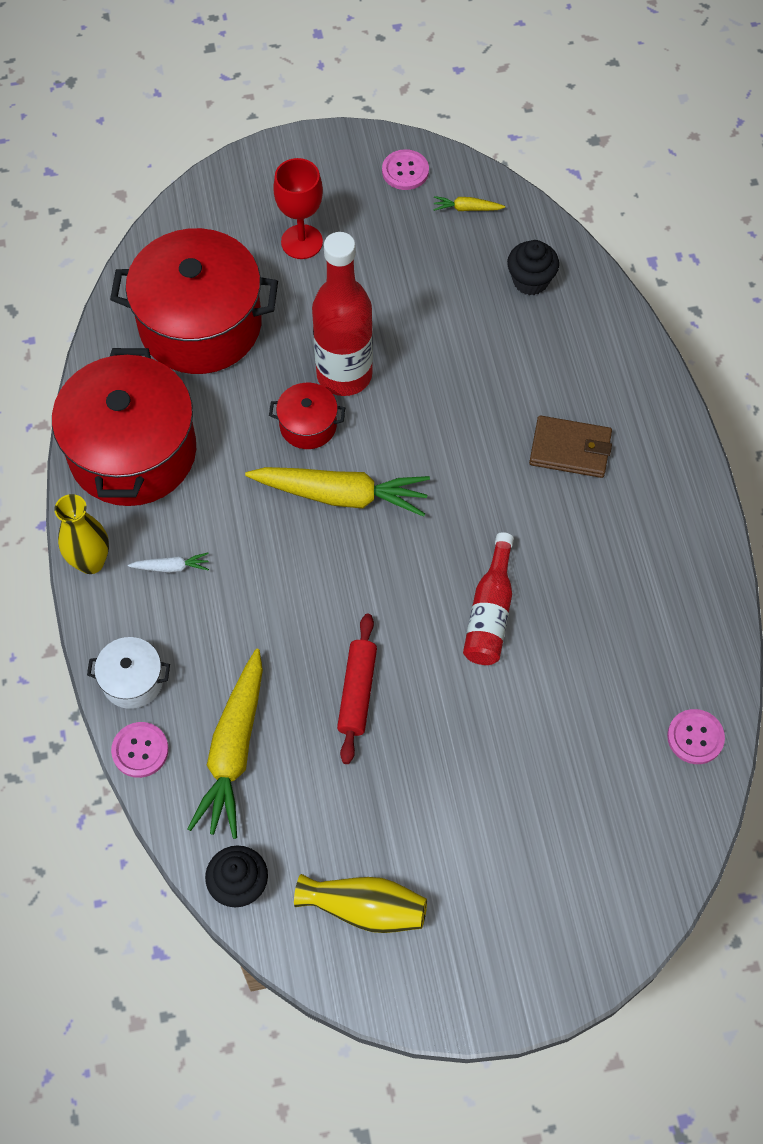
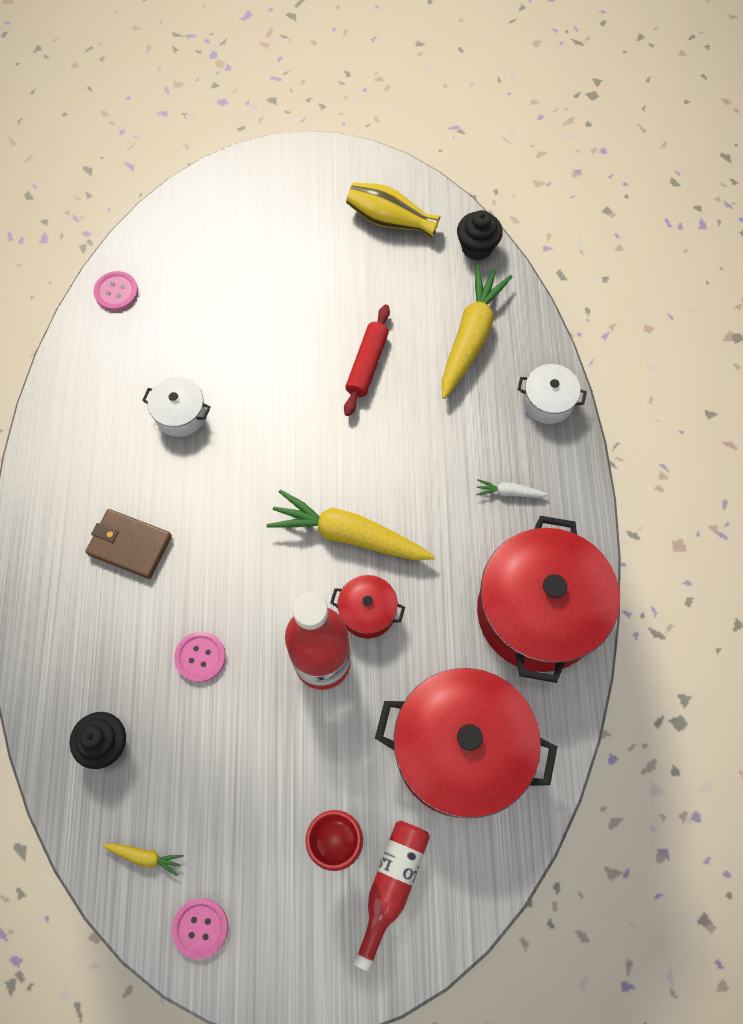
camera: 170 degrees left, 5 degrees up
yellow vase [54,494,109,574] -> none
pink button [111,722,169,778] -> pink button moved to [174,631,226,682]
red bottle [463,532,514,665] -> red bottle moved to [353,820,430,972]
none -> white pot [142,377,211,437]

